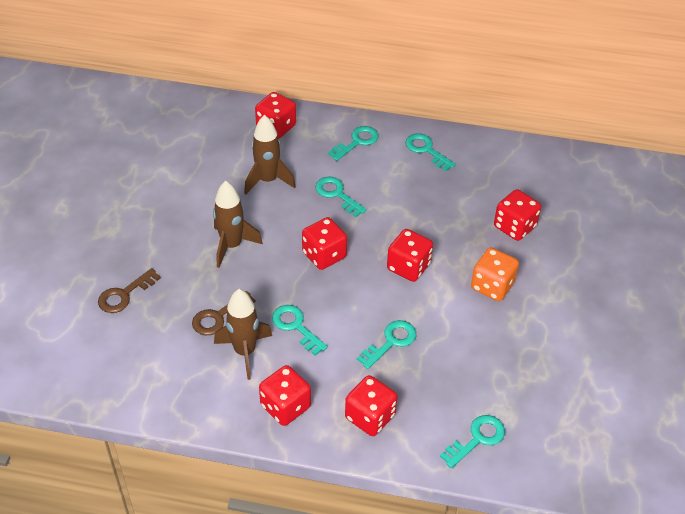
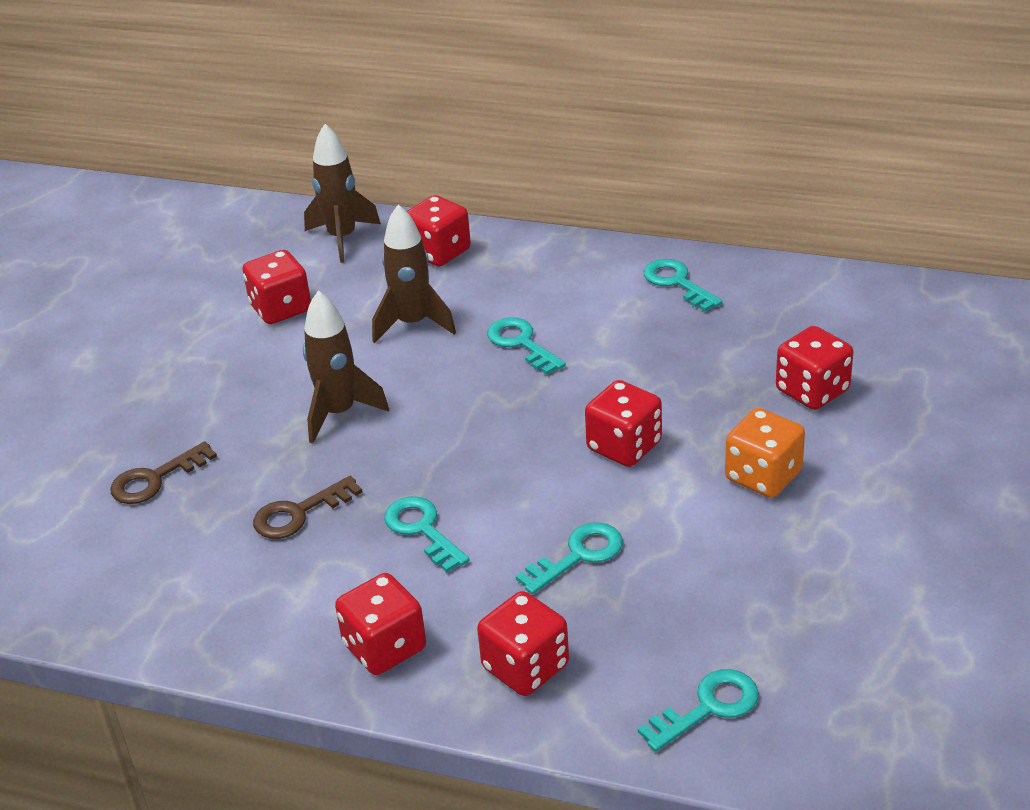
camera: 10 degrees right, 10 degrees down
brown rocket [214,289,272,380] -> brown rocket moved to [304,124,381,263]
red dice [302,217,347,270] -> red dice moved to [242,250,311,324]
turquoise key [328,126,379,161] -> none

